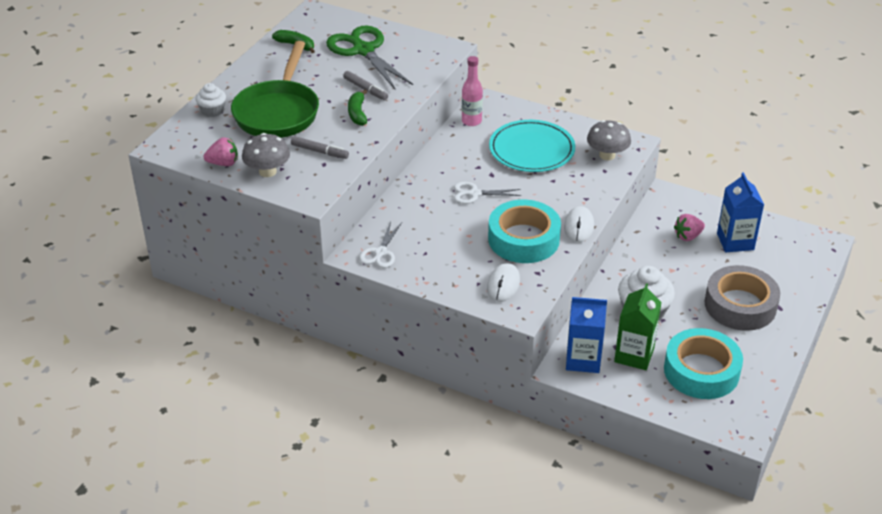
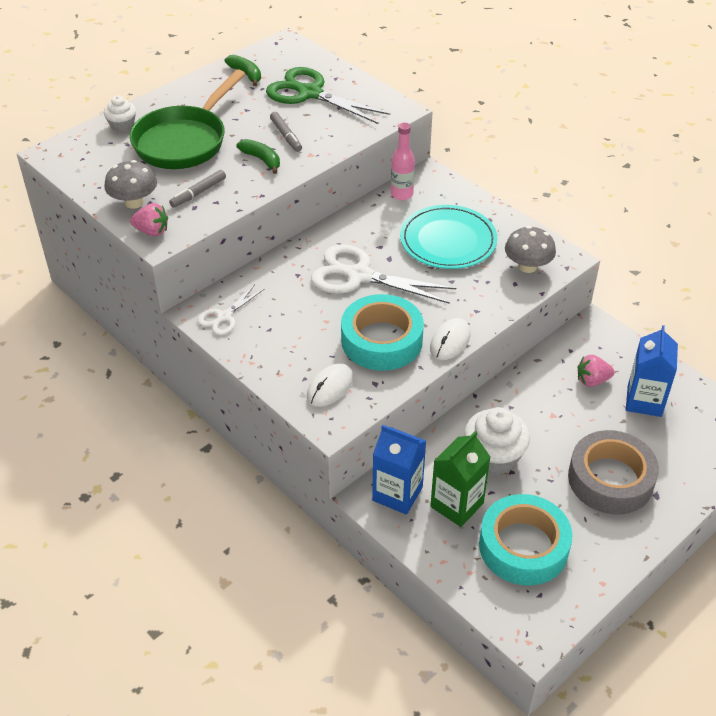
camera: 20 degrees right, 5 degrees up
pink strawberry [204,137,238,166] -> pink strawberry moved to [130,203,168,236]
grey marker [291,136,349,159] -> grey marker turned 90 degrees clockwise [169,170,226,208]
green scissors [326,25,413,89] -> green scissors turned 45 degrees counterclockwise [266,67,390,124]
green banana [348,89,367,126] -> green banana turned 120 degrees clockwise [236,139,280,174]
white scissors [454,182,522,204] -> white scissors [311,244,456,304], size x1.87

